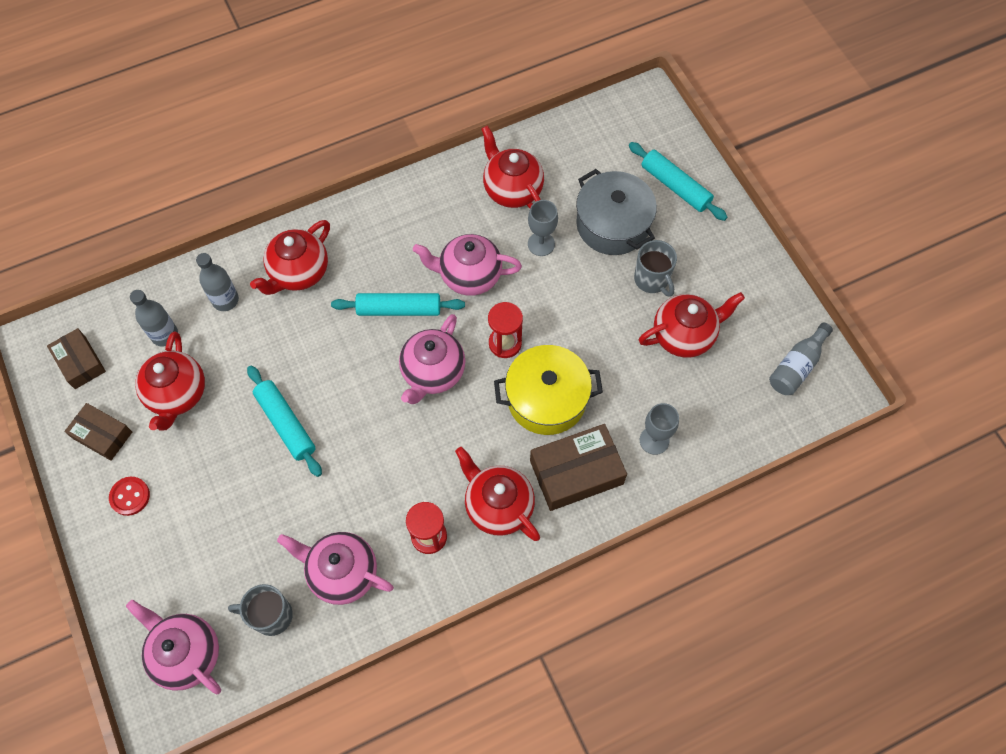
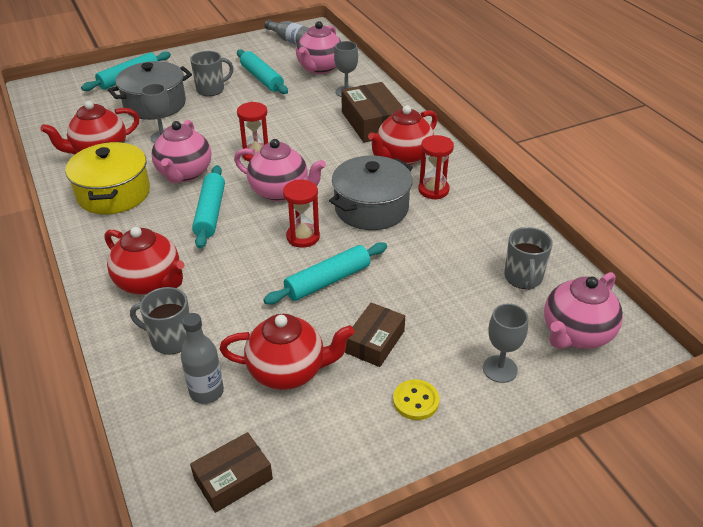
camera: 90 degrees left, 25 degrees down
brown box [64,403,132,461] -> brown box moved to [345,302,405,367]
red button [109,477,150,516] -> yellow button [393,379,439,420]
grey bottle [196,253,239,311] -> grey mug [130,287,190,355]
pink teapot [277,532,394,605] -> pink teapot moved to [296,21,341,74]
yellow pot [494,345,603,435] -> yellow pot moved to [65,141,150,214]
red teapot [639,292,745,358] -> turquoise rolling pin [237,50,288,94]
none -> red hourglass [283,180,320,248]
none -> grey pot [329,155,413,230]
none -> grey goblet [483,304,528,383]

